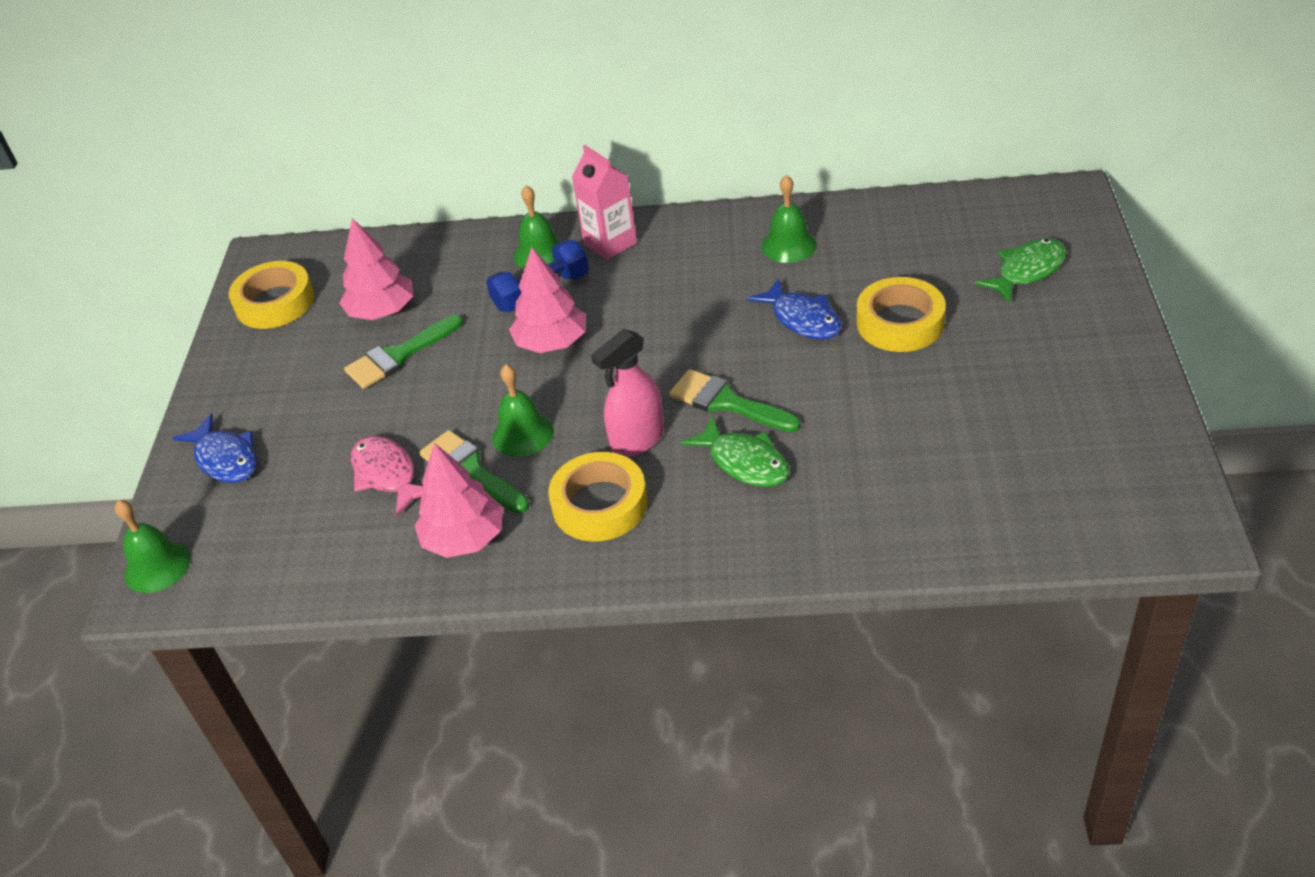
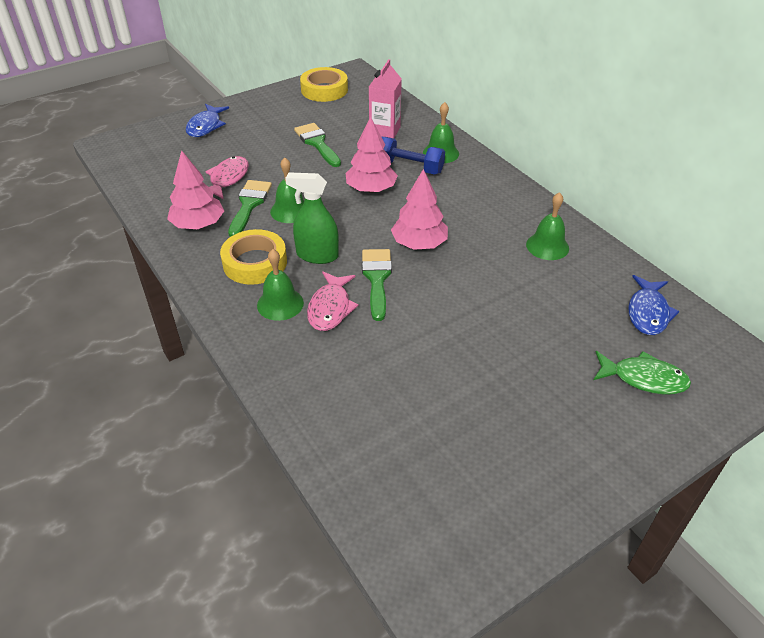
camera: 50 degrees right, 0 degrees up
green bell [115,500,190,593] -> green bell moved to [257,249,304,321]
pink tree [340,218,413,320] -> pink tree moved to [391,169,448,250]
green brush [344,315,463,389] -> green brush turned 45 degrees clockwise [294,123,341,167]
pink carton [572,145,637,260] -> pink carton moved to [369,59,402,138]
pink spray bottle [591,329,664,457] -> green spray bottle [285,172,339,264]
green fish [681,416,789,487] -> pink fish [307,271,359,331]
blue fish [747,278,842,340] -> blue fish moved to [628,275,680,335]
yellow tape [857,277,946,352] -> none

